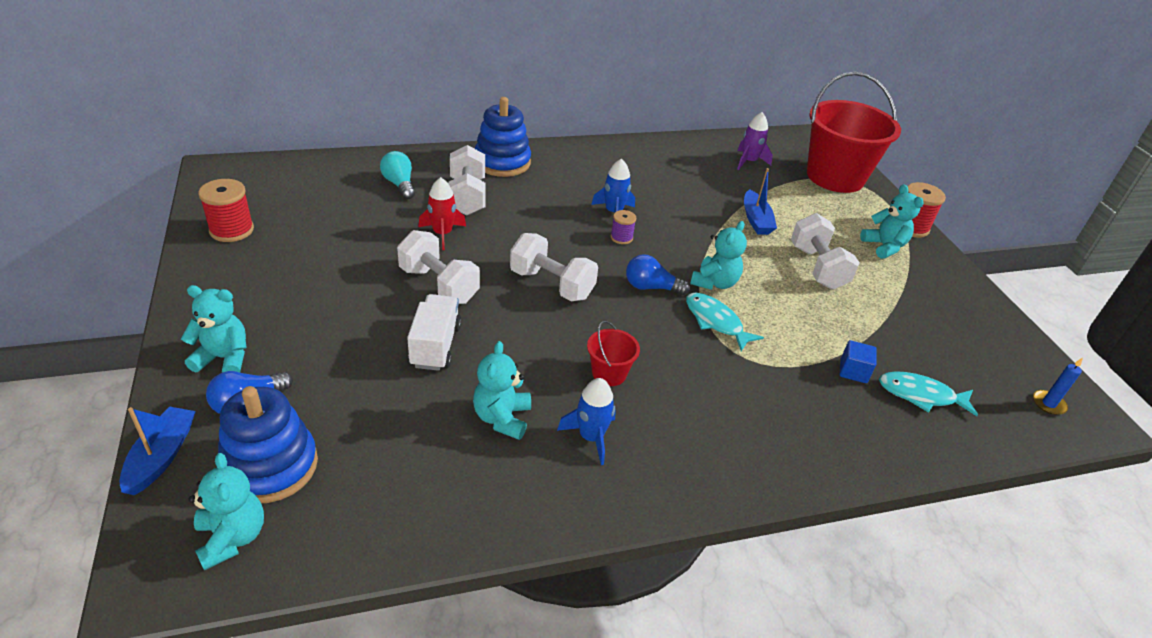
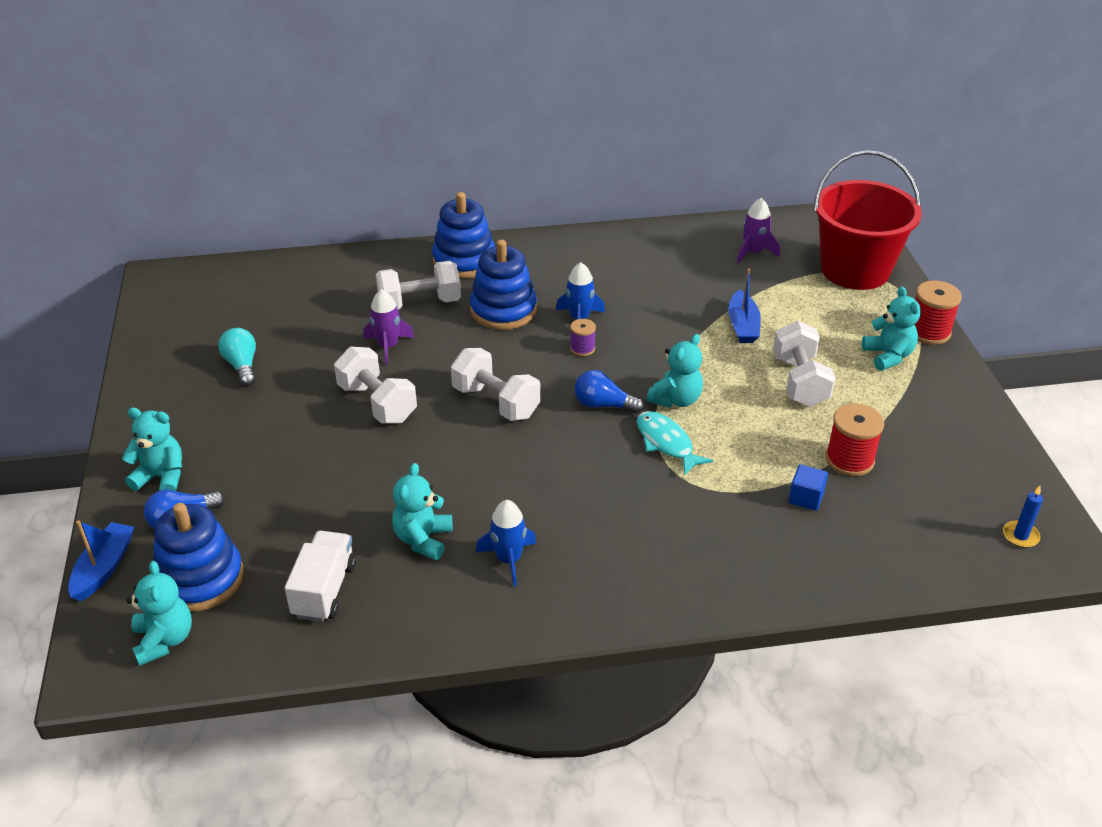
camera: 10 degrees right, 0 degrees up
red spool [198,179,254,242] -> red spool moved to [826,403,884,476]
turquoise light bulb [380,151,415,199] -> turquoise light bulb moved to [218,328,256,386]
white truck [407,294,462,371] -> white truck moved to [285,531,356,622]
red rocket [418,177,466,250] -> purple rocket [363,289,414,365]
white dumbbell [448,145,486,215] -> white dumbbell turned 75 degrees clockwise [376,261,461,310]
red bucket [587,321,640,386] -> none
turquoise fish [879,371,978,416] -> none
none -> blue stacking toy [470,240,537,330]

